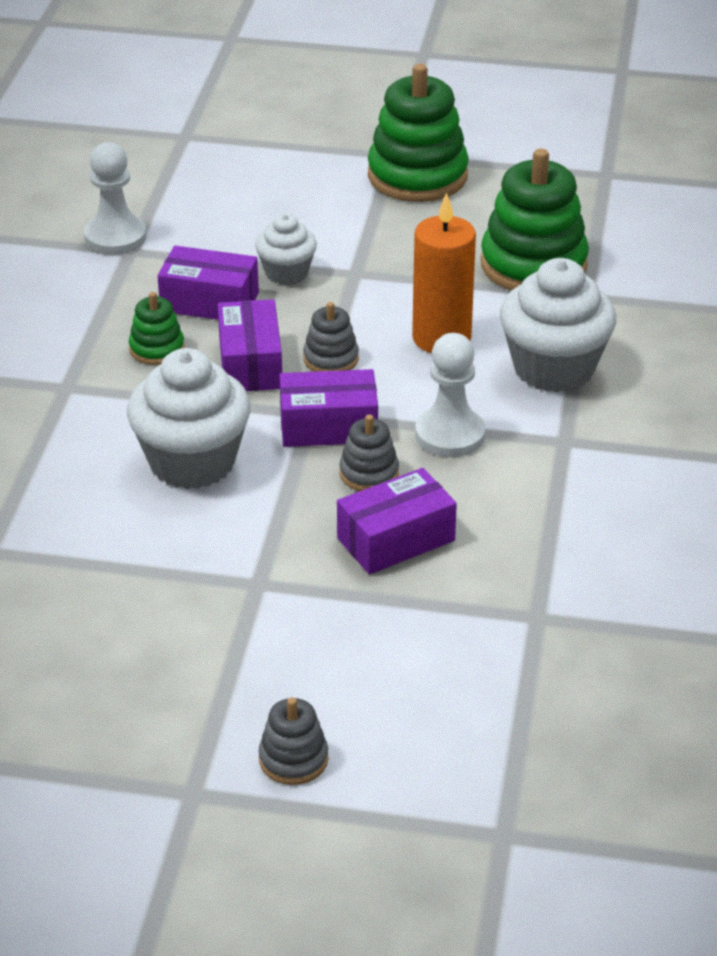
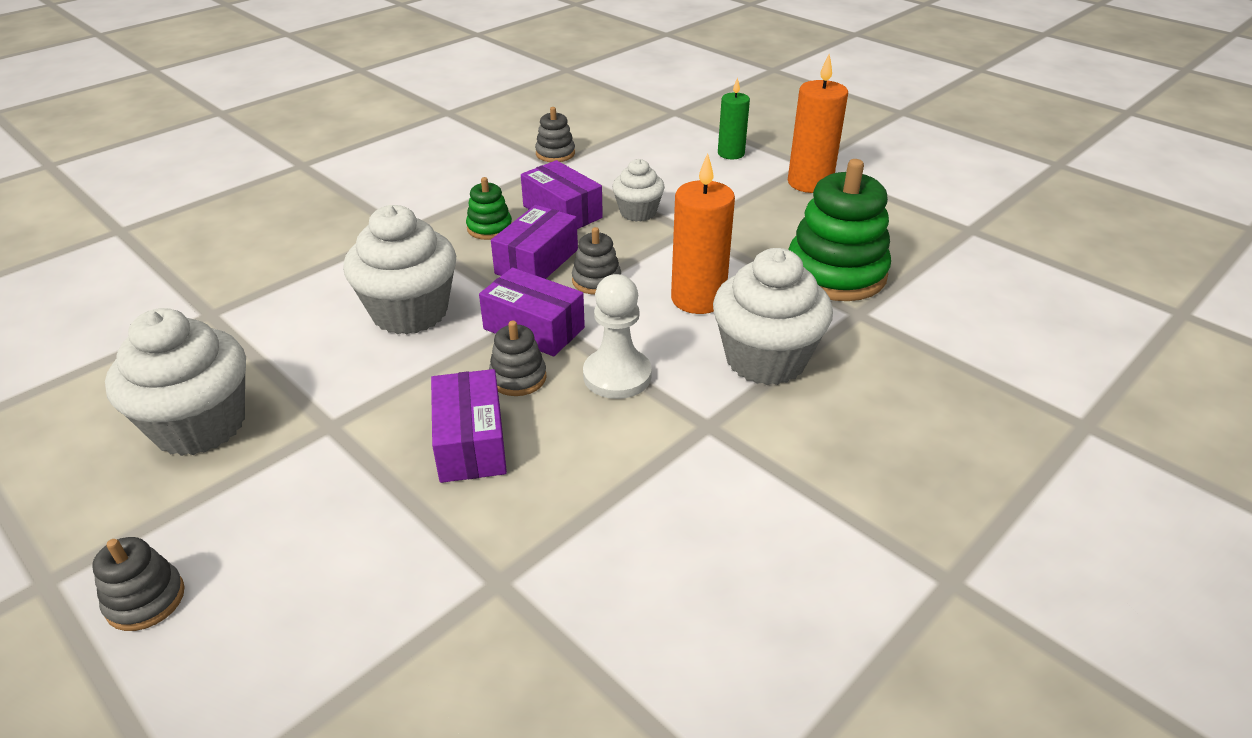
camera: 35 degrees right, 0 degrees up
white pawn [84,142,146,255] -> grey stacking toy [535,107,575,162]
purple box [337,468,457,574] -> purple box turned 75 degrees clockwise [431,369,507,483]
green stacking toy [368,64,469,202] -> orange candle [788,54,848,193]
none -> white cupcake [105,308,246,456]
none -> green candle [718,77,750,159]

